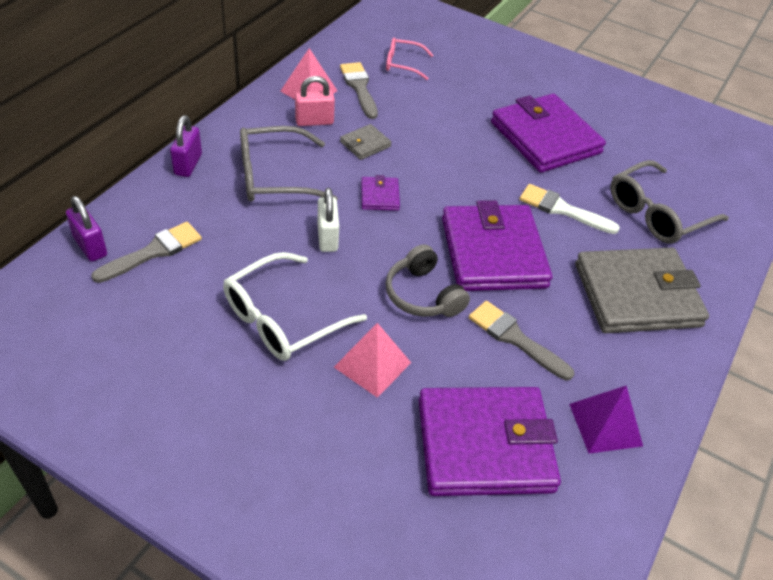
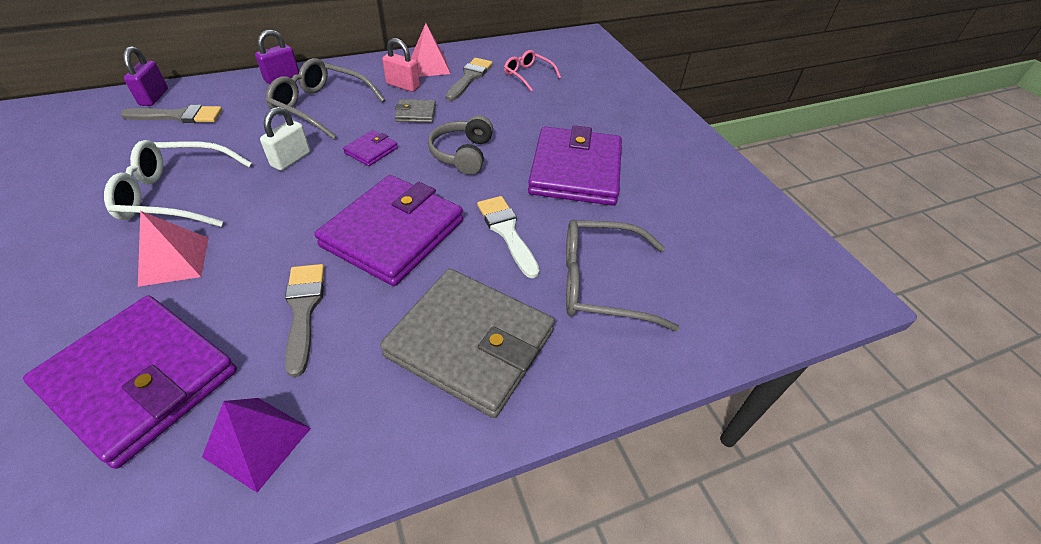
camera: 40 degrees right, 0 degrees up
grey headphones [386,244,470,317] -> grey headphones moved to [428,115,493,175]

